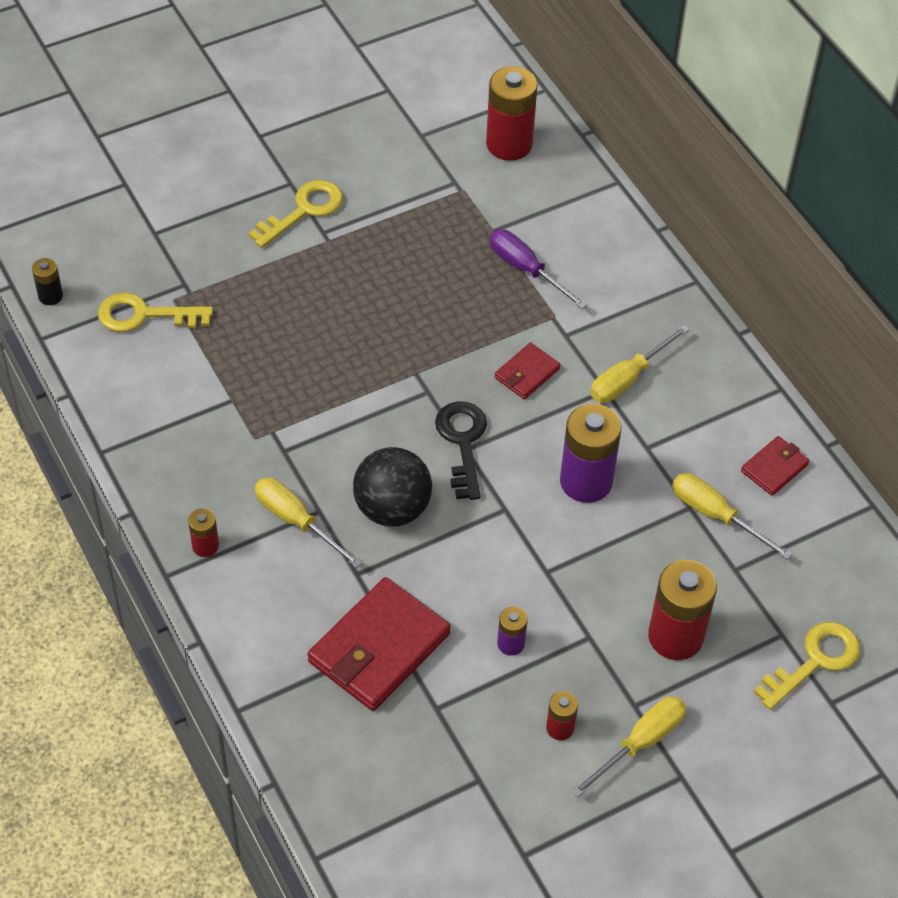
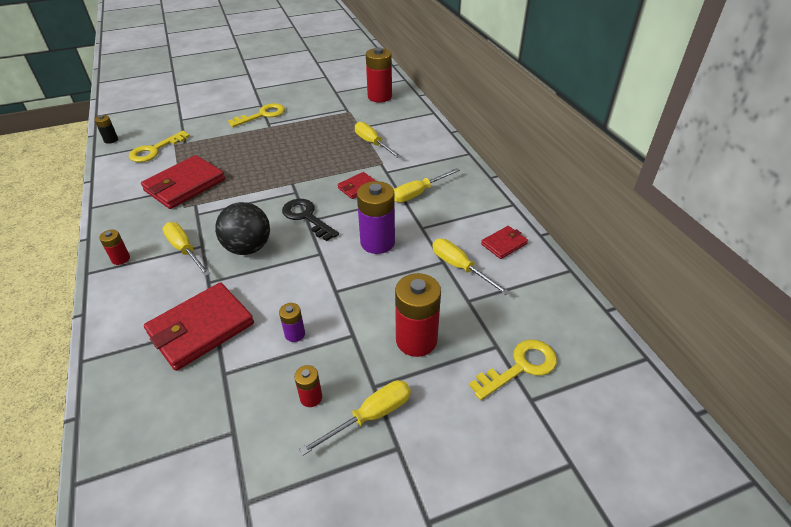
camera: 10 degrees right, 10 degrees down
yellow key [98,293,213,332] -> yellow key turned 60 degrees counterclockwise [129,131,190,162]
black key [435,401,487,500] -> black key turned 45 degrees counterclockwise [282,199,339,241]
purple screwdriver [489,229,587,309] -> yellow screwdriver [355,122,401,158]
none -> red wallet [141,155,225,209]

